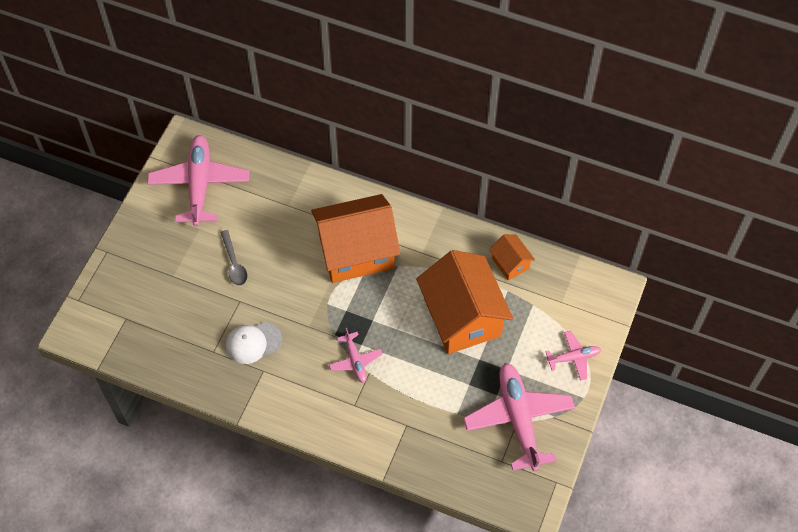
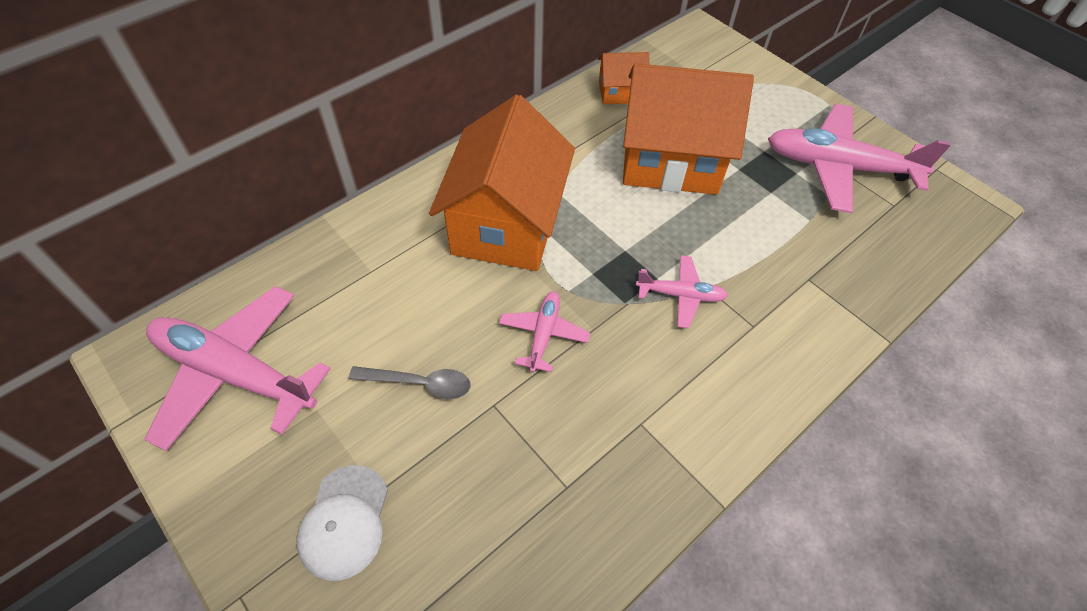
camera: 65 degrees left, 5 degrees down
white cap [226,322,282,364] -> white cap moved to [296,465,388,581]
pink plane [545,331,601,381] -> pink plane moved to [499,291,590,373]

